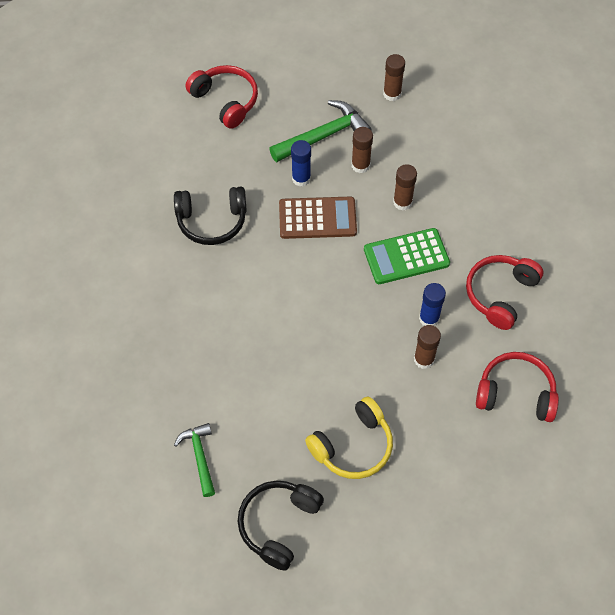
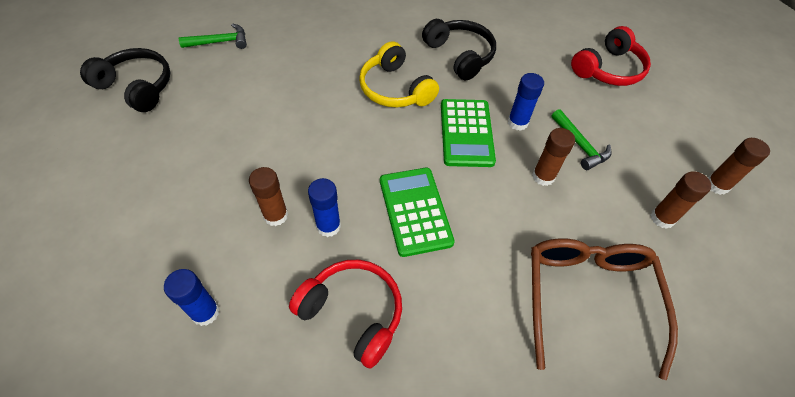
camera: 90 degrees right, 5 degrees down
black headphones [174,187,247,245] -> black headphones turned 150 degrees clockwise [422,19,496,80]
green hammer [269,100,371,162] -> green hammer [551,109,612,170], size x0.62
brown calculator [279,196,357,239] -> green calculator [441,99,496,167]
yellow headphones [305,397,393,479] -> yellow headphones moved to [359,41,439,107]
brown glue stick [393,164,417,211] -> brown glue stick moved to [708,138,770,195]
red headphones [476,352,559,422] -> blue glue stick [164,269,220,326]
none -> brown glasses [531,238,678,380]

